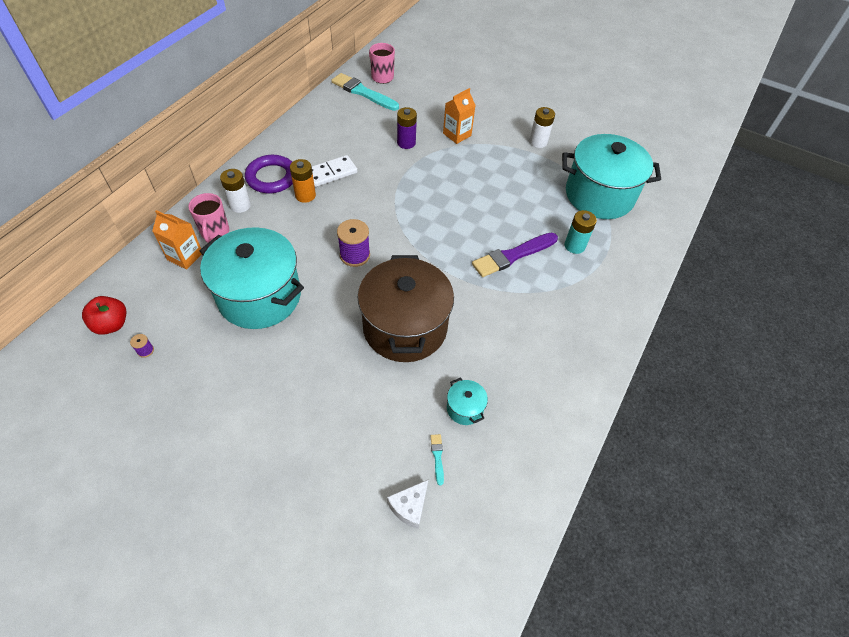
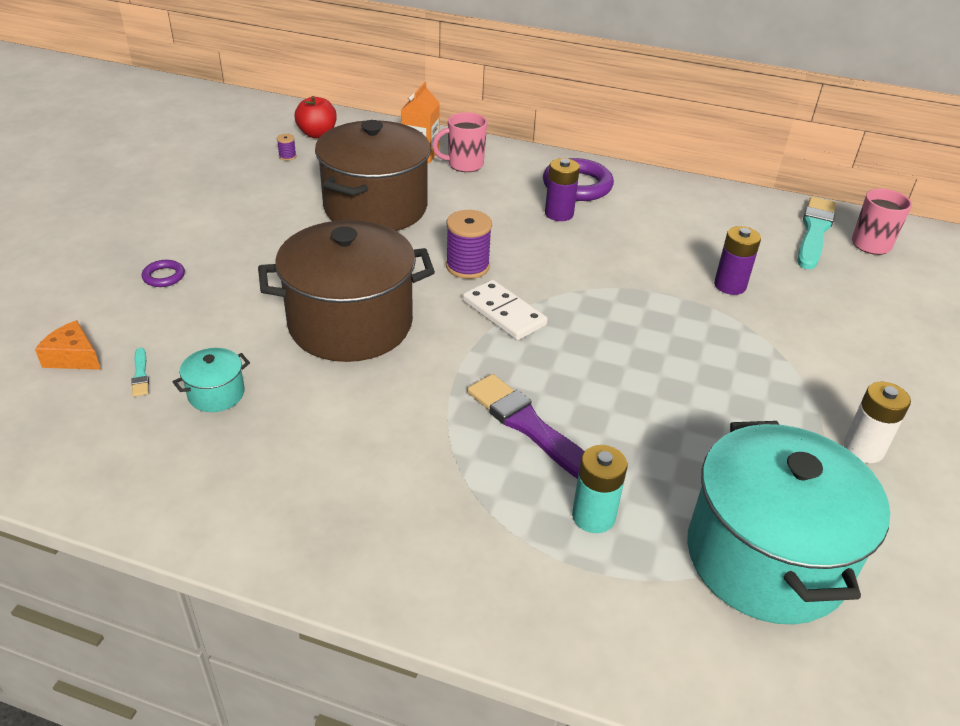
camera: 80 degrees right, 15 degrees down
turquoise pot [199,227,304,329] -> brown pot [315,120,431,231]
white battery [220,169,251,213] -> none
orange battery [290,159,316,203] -> purple battery [545,158,580,221]
white domino [312,155,358,187] -> white domino moved to [463,280,548,340]
white cheese [387,480,428,529] -> orange cheese [35,320,101,370]
turquoise brush [431,434,444,486] -> turquoise brush turned 90 degrees clockwise [131,348,149,397]
orange carton [443,88,476,144] -> none
none -> purple ring [142,260,185,287]

